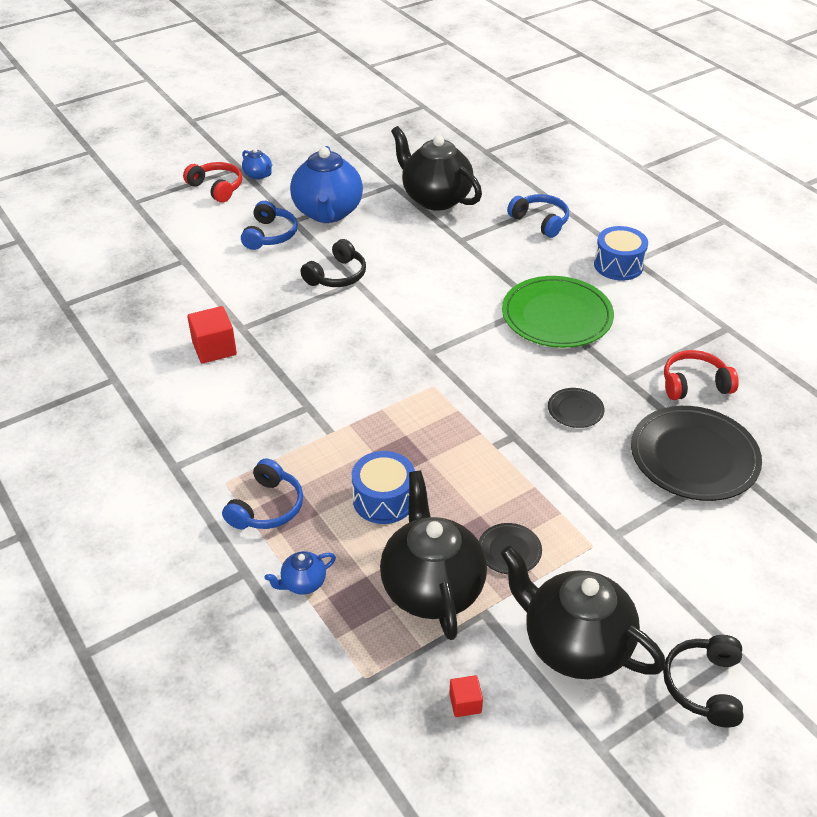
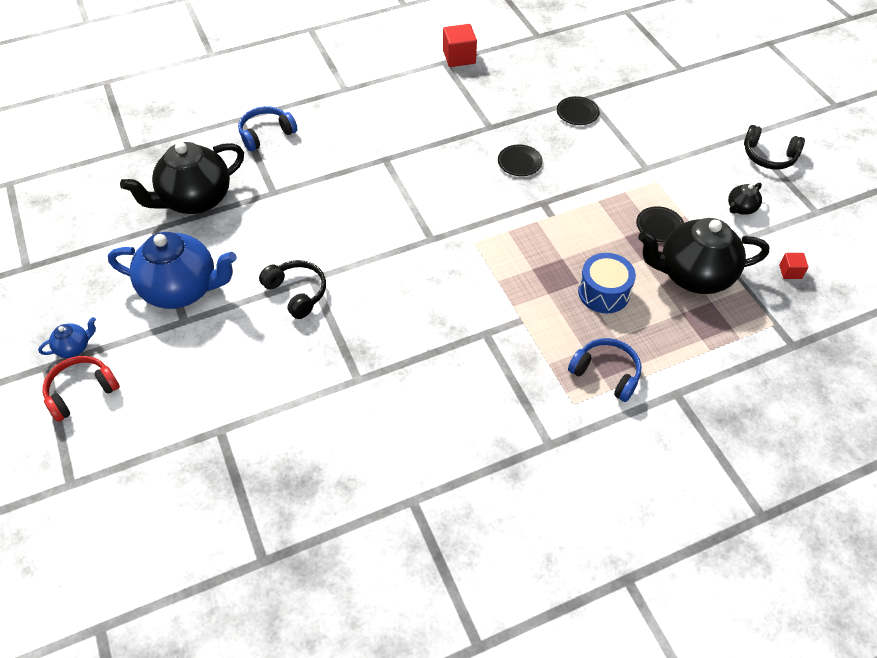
camera: 80 degrees left, 10 degrees up
red cube [187,306,237,364] -> red cube moved to [443,24,477,67]
blue headphones [241,201,298,250] -> none
blue teapot [265,551,336,595] -> none
black teapot [501,546,666,679] -> black teapot [728,183,762,215], size x0.43
green plate [502,276,614,348] -> none
blue drum [594,226,648,281] -> none
black plate [631,406,762,501] -> black plate [557,96,599,125], size x0.46
red headphones [664,350,739,400] -> none

